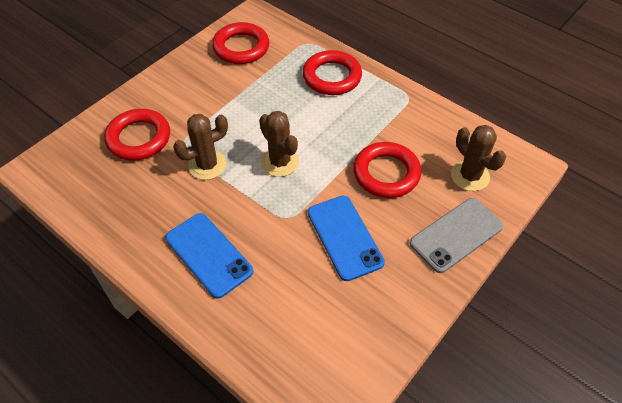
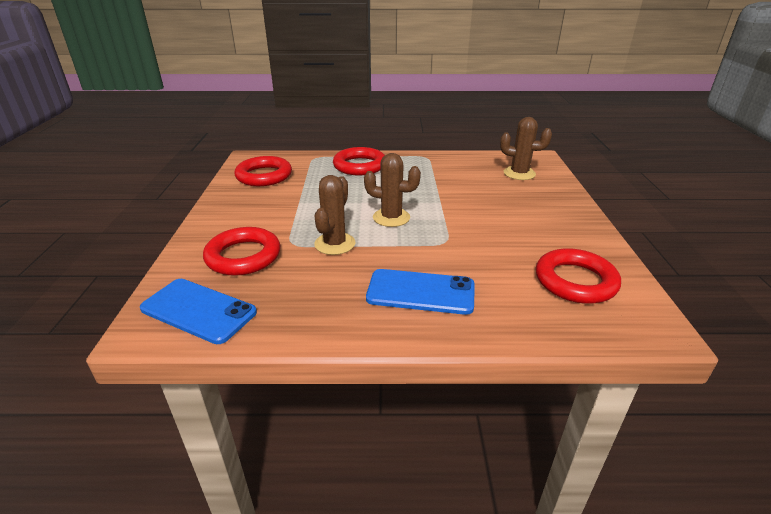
camera: 40 degrees left, 20 degrees down
blue phone [308,196,385,281] -> blue phone moved to [140,279,257,344]
red ring [353,142,421,198] -> red ring moved to [536,248,621,304]
grey phone [410,198,503,273] -> none

